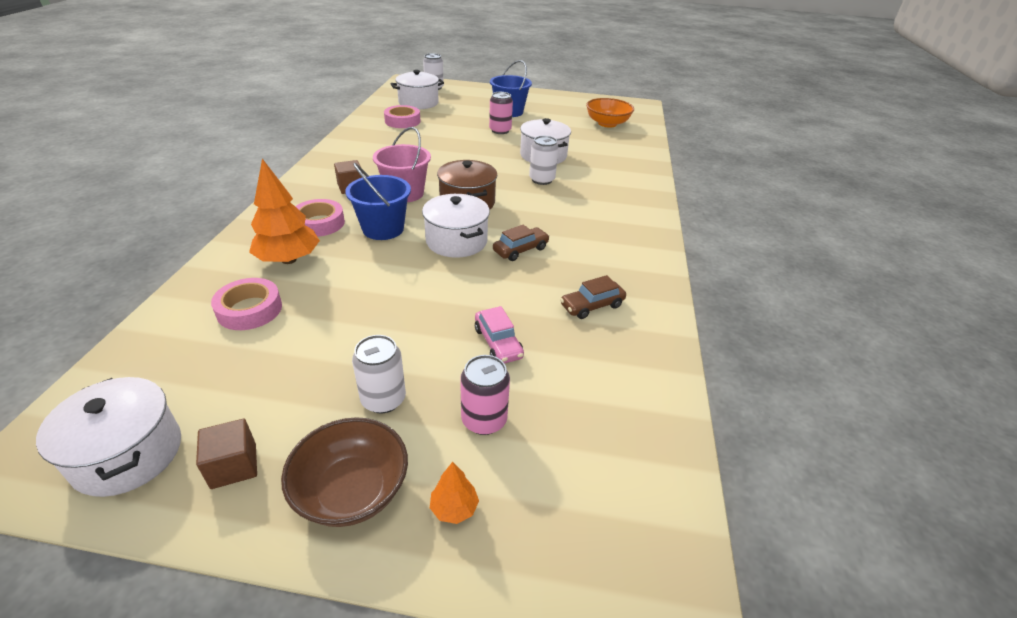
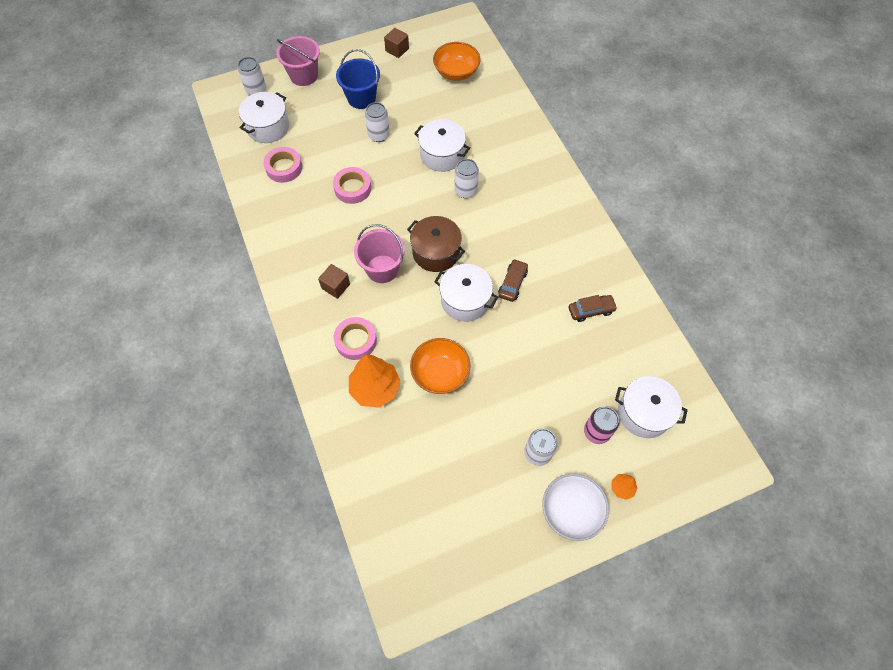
camera: 30 degrees left, 25 degrees up
white pot [36,377,181,497] -> white pot moved to [615,376,688,438]
brown cube [196,419,257,489] -> brown cube moved to [384,28,409,58]
pink tape [211,278,282,330] -> pink tape moved to [333,167,371,204]
brown bowl [281,417,408,527] -> white bowl [542,473,609,541]
blue bucket [345,163,411,240] -> none
pink car [475,306,524,364] -> none
pink can [489,92,513,134] -> white can [365,102,390,142]
brown car [560,275,626,319] -> brown car turned 135 degrees counterclockwise [569,295,618,322]
none -> pink bucket [276,36,320,86]
none -> orange bowl [410,338,470,394]

